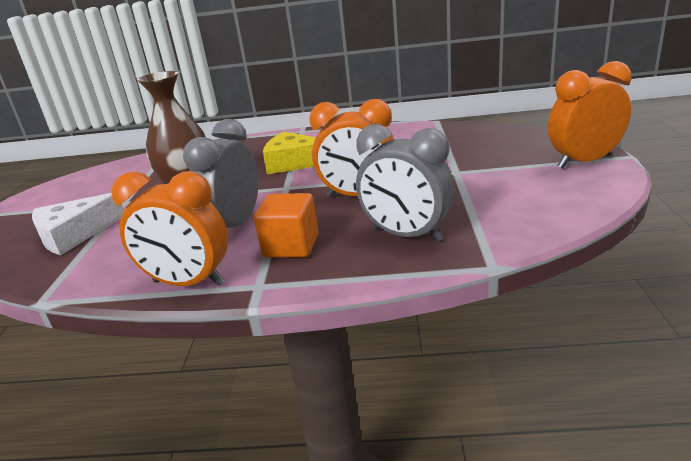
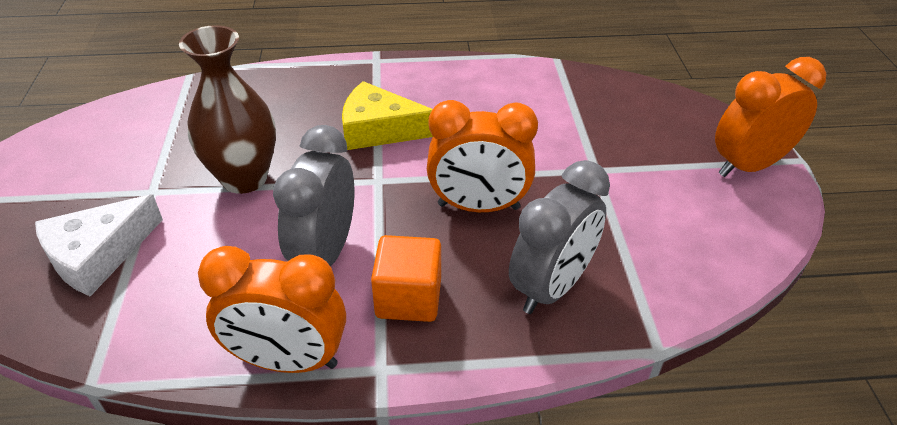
camera: 10 degrees left, 15 degrees up
grey clock [356,124,454,242] -> grey clock turned 75 degrees counterclockwise [509,160,610,314]

